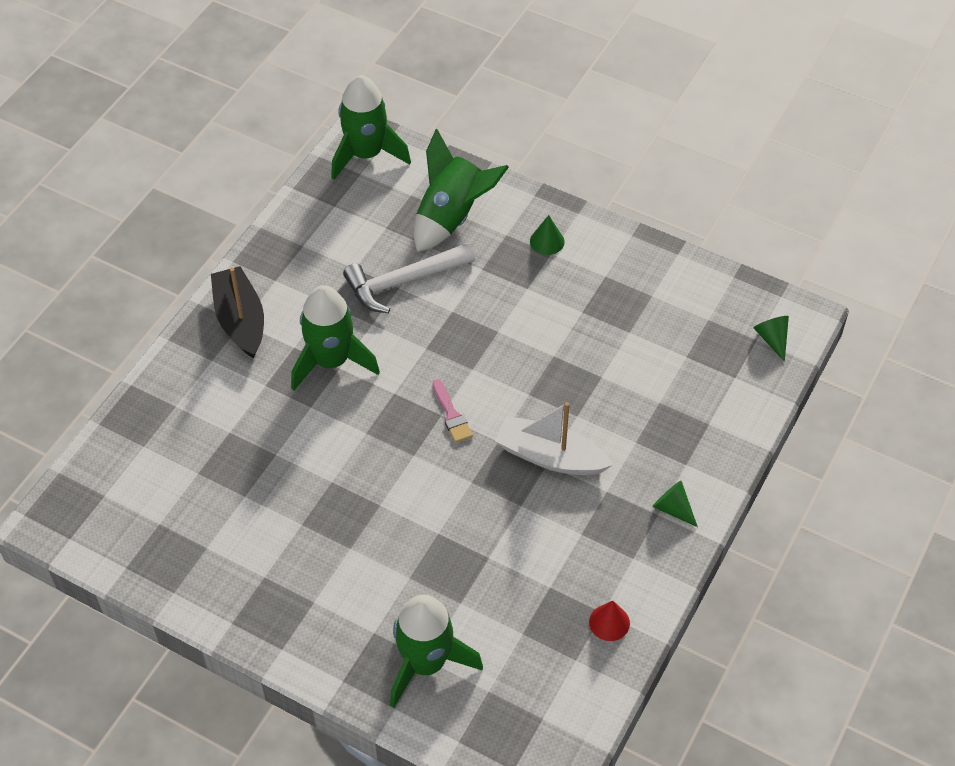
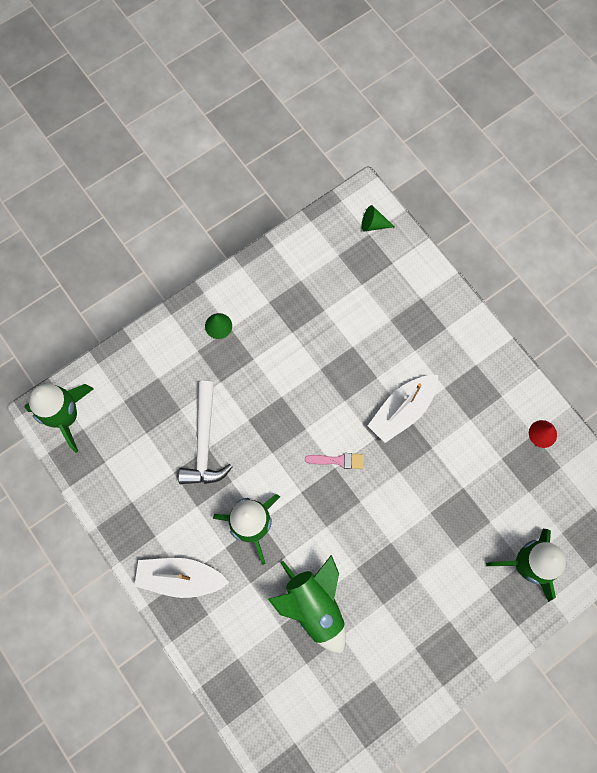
camera: 65 degrees left, 20 degrees up
black boat [211,266,264,358] -> white boat [134,558,229,598]
green rocket [414,129,509,252] -> green rocket moved to [268,555,346,653]
green cone [652,481,698,527] -> none

